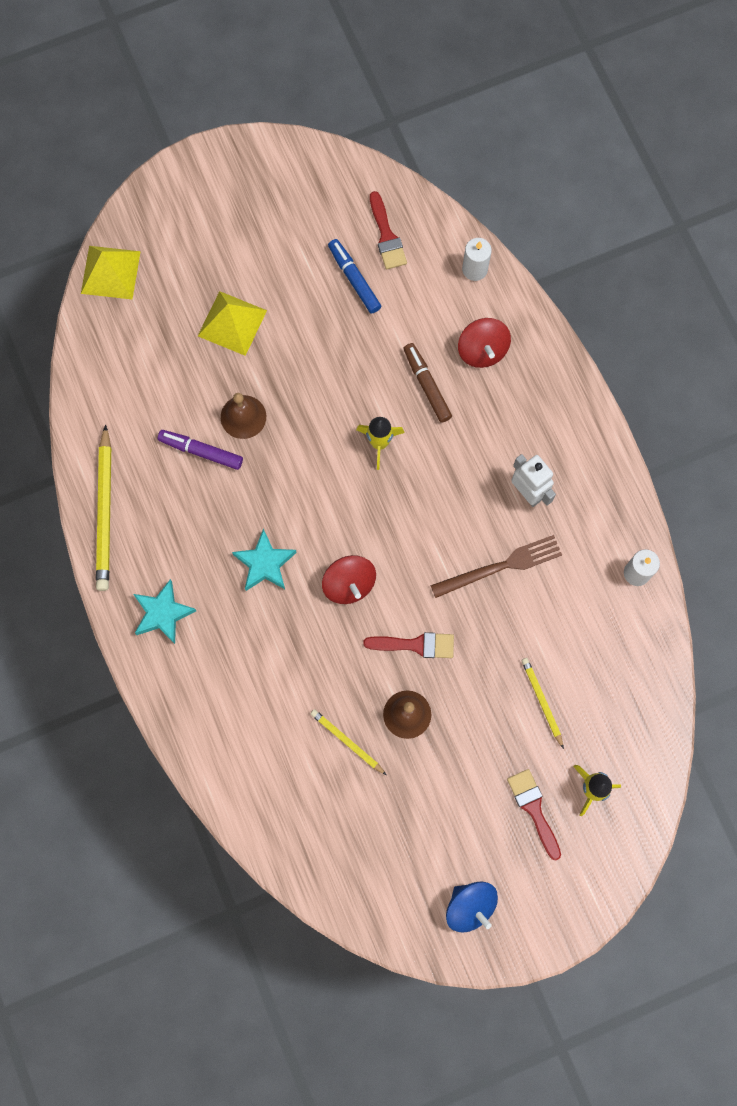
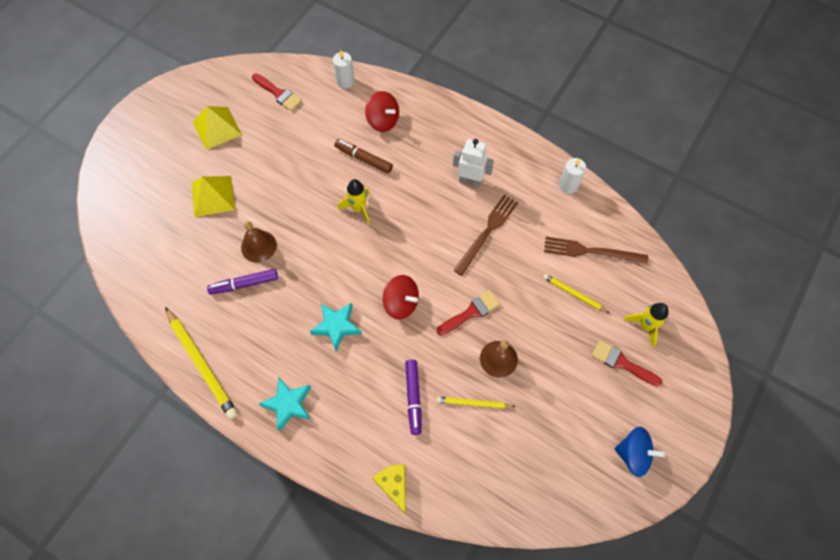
camera: 35 degrees left, 10 degrees down
yellow pyramid [81,246,141,299] -> yellow pyramid moved to [193,106,242,150]
blue marker [328,239,381,314] -> none
none -> yellow cheese [373,464,406,515]
none -> purple marker [405,360,421,435]
none -> brown fork [544,237,648,264]

